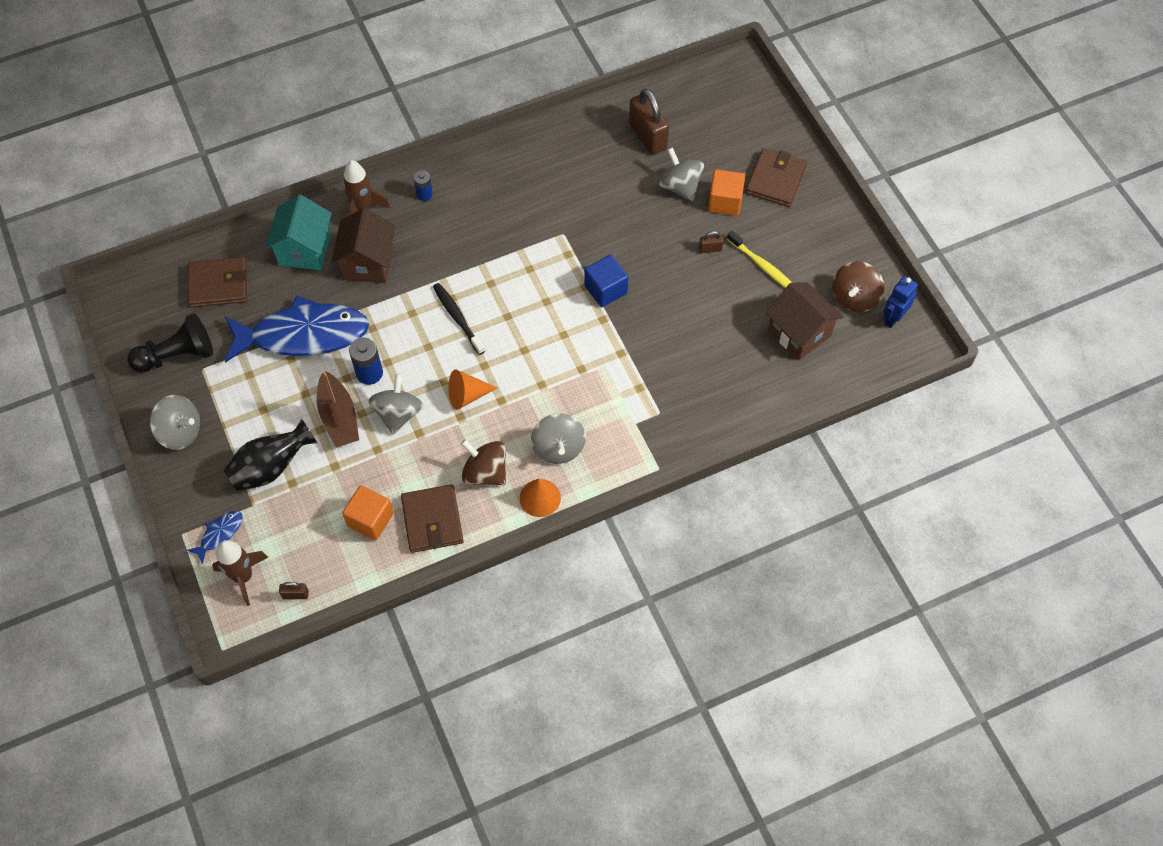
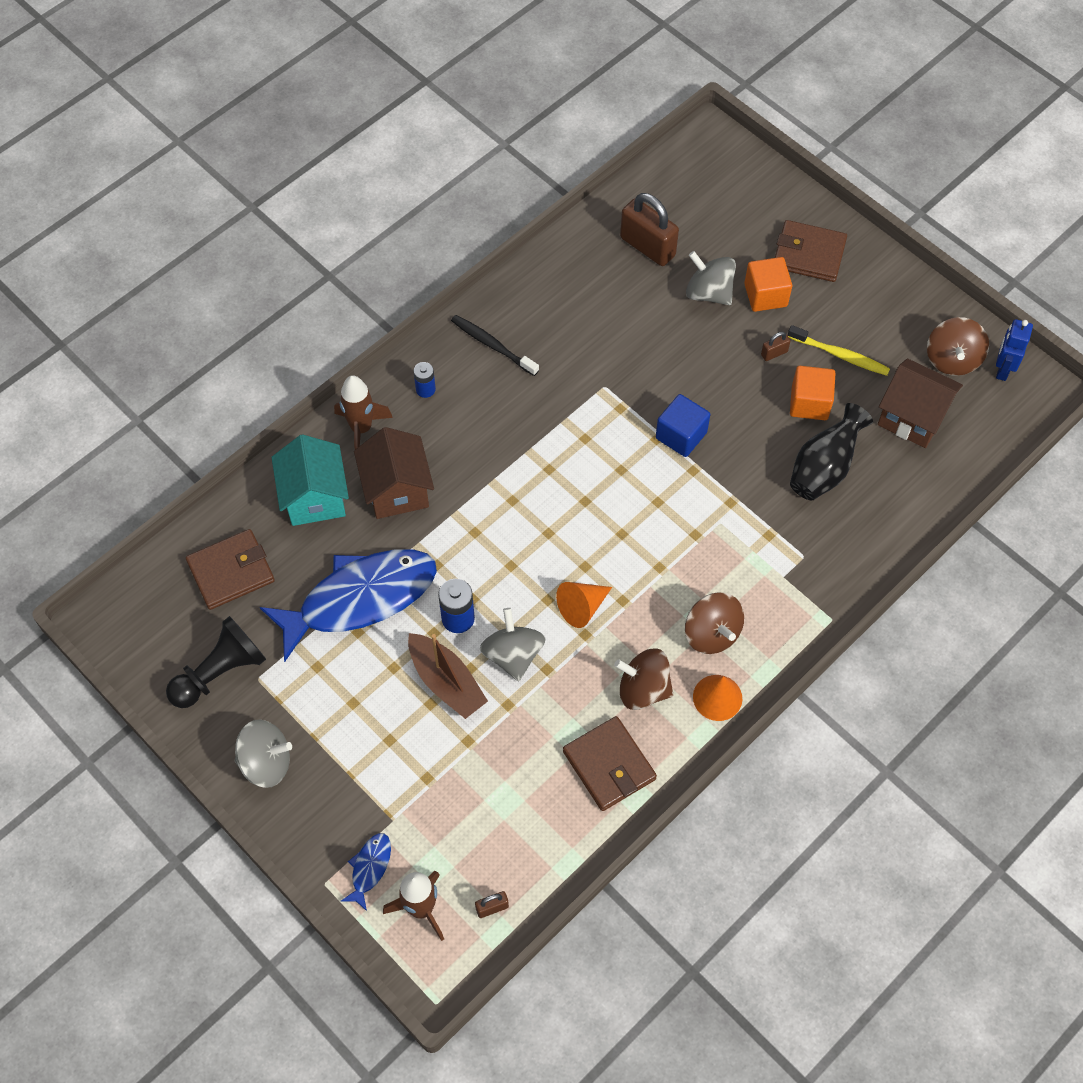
camera: 20 degrees left, 0 degrees up
black vase [224,419,317,491] -> black vase moved to [790,403,873,500]
orange cube [342,485,394,540] -> orange cube moved to [790,366,836,420]
black toothbrush [433,283,485,355] -> black toothbrush moved to [451,315,539,376]
grey spinning top [531,413,586,464] -> brown spinning top [685,593,744,654]
brown wallet [745,148,807,207] -> brown wallet turned 75 degrees counterclockwise [775,220,847,282]

